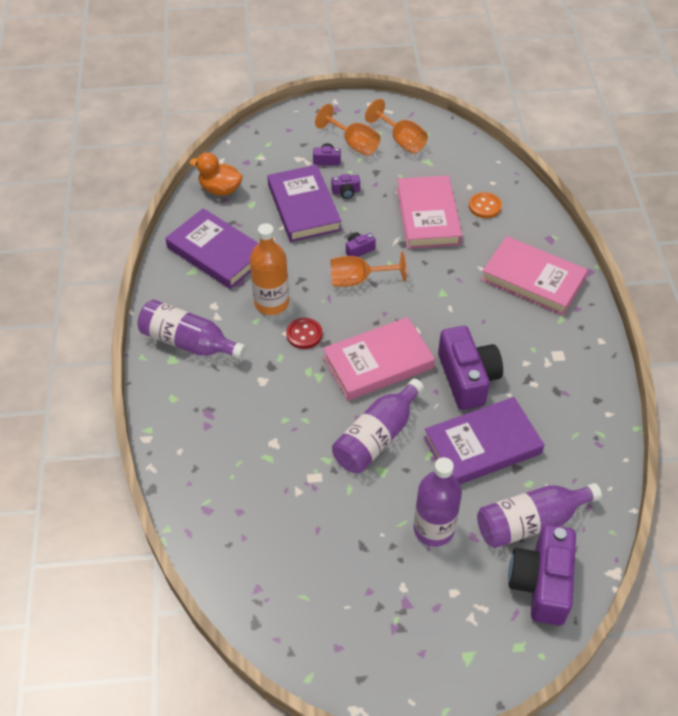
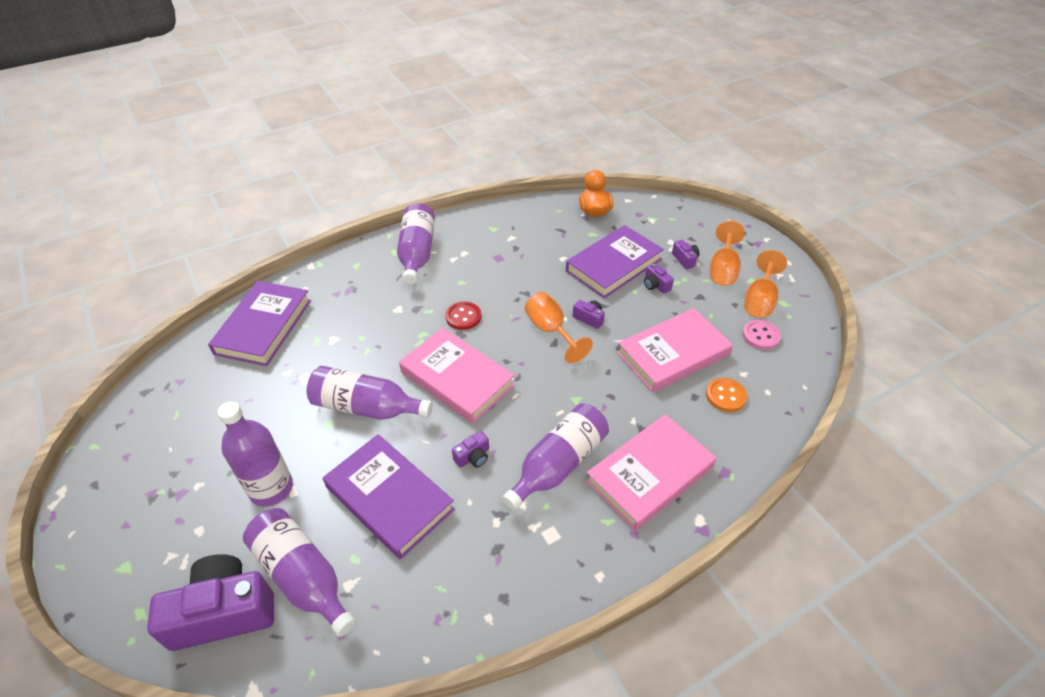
camera: 65 degrees right, 5 degrees down
purple book [165,208,259,289] -> purple book moved to [208,281,311,366]
orange bottle [250,223,289,315] -> none
purple camera [438,326,503,410] -> purple camera [452,431,489,468], size x0.43
pink book [481,236,588,315] -> pink book turned 45 degrees clockwise [586,414,717,531]
none -> purple bottle [502,403,609,511]
none -> pink button [742,320,781,350]

